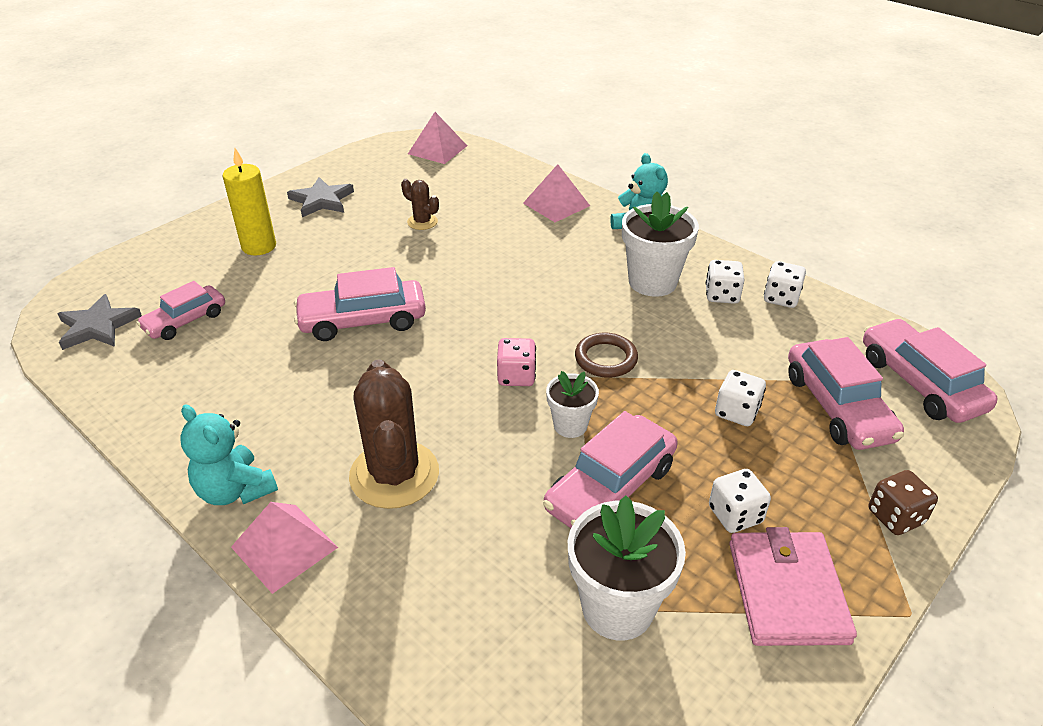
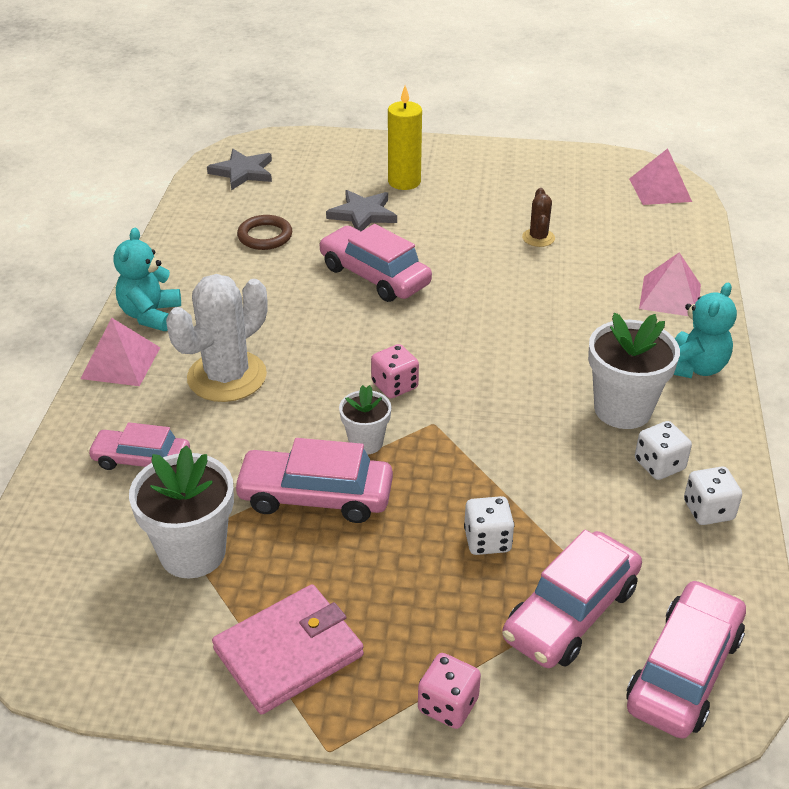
camera: 55 degrees right, 0 degrees up
pink car [136,281,225,340] -> pink car moved to [87,422,190,470]
grey star [287,177,354,217] -> grey star moved to [326,190,397,231]
brown cactus [349,359,439,509] -> white cactus [166,274,268,402]
brown ring [575,332,638,378] -> brown ring moved to [237,215,292,250]
white dice [709,469,771,533] -> none
brown dice [868,470,938,535] -> pink dice [418,653,481,729]

